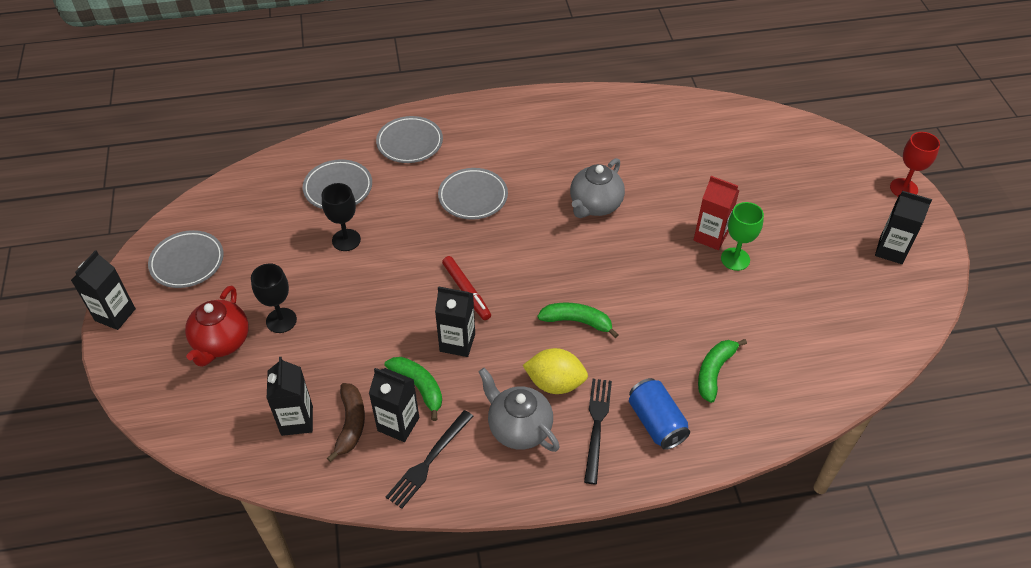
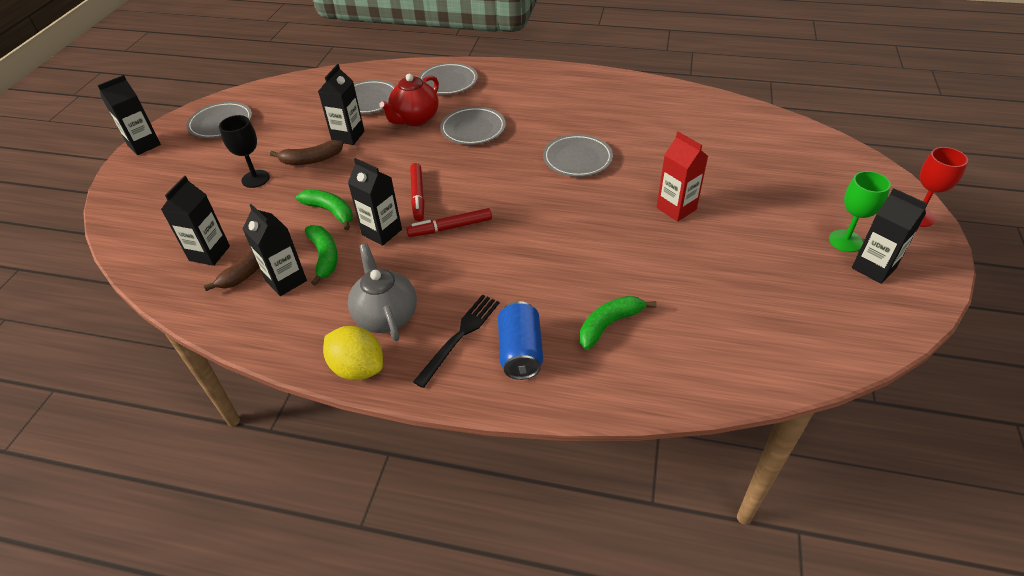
camera: 25 degrees right, 5 degrees down
red teapot [185,286,249,367] -> red teapot moved to [380,74,439,126]
black goblet [322,183,361,251] -> black carton [318,64,364,145]
black fork [386,410,474,509] -> none
yellow lemon [522,348,588,394] -> yellow lemon moved to [323,326,383,380]
green banana [538,303,619,338] -> green banana moved to [296,189,353,230]
grey teapot [570,158,625,218] -> grey plate [543,134,613,177]
green goblet [721,202,764,271] -> green goblet moved to [829,171,891,252]
none -> brown banana [270,140,343,165]
none -> red marker [406,208,492,237]

